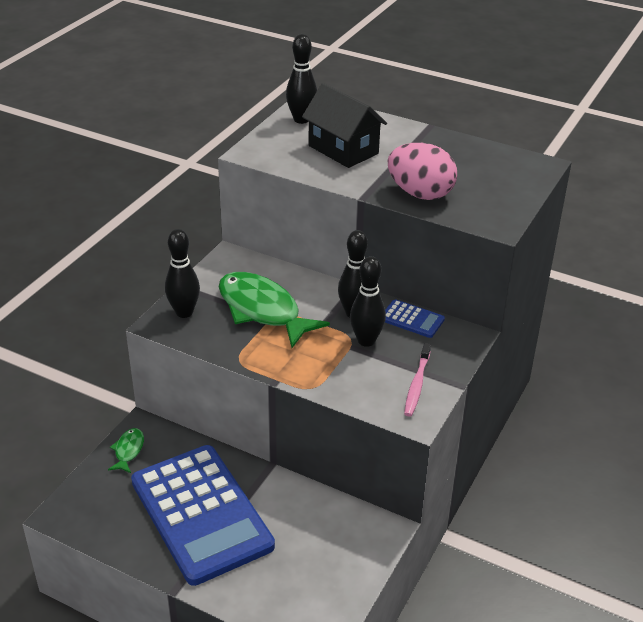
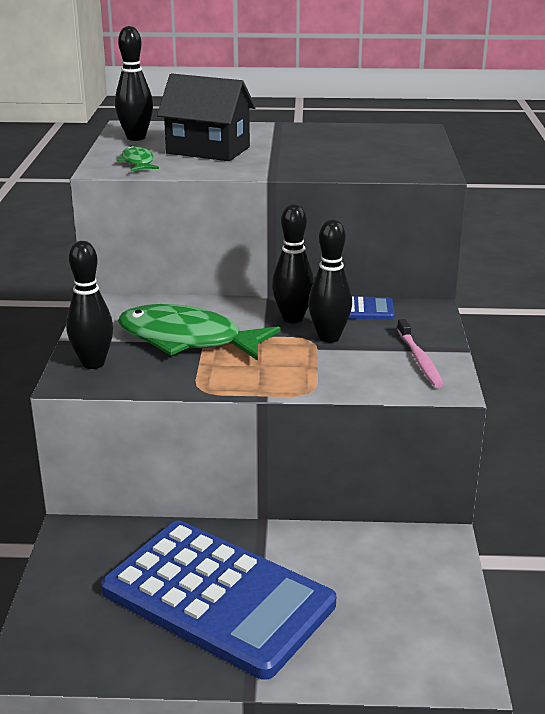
camera: 25 degrees left, 10 degrees down
green fish [108,428,144,473] -> green fish moved to [117,146,159,172]
pink egg [388,143,457,200] -> none

